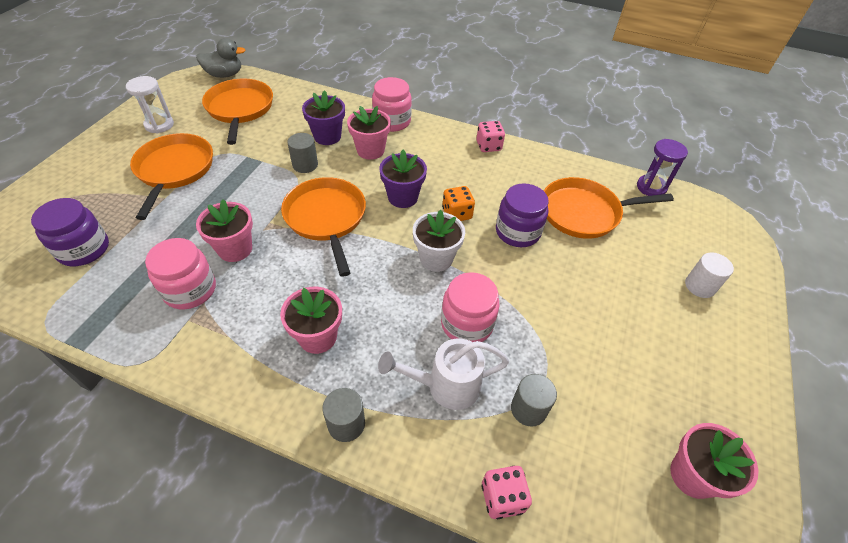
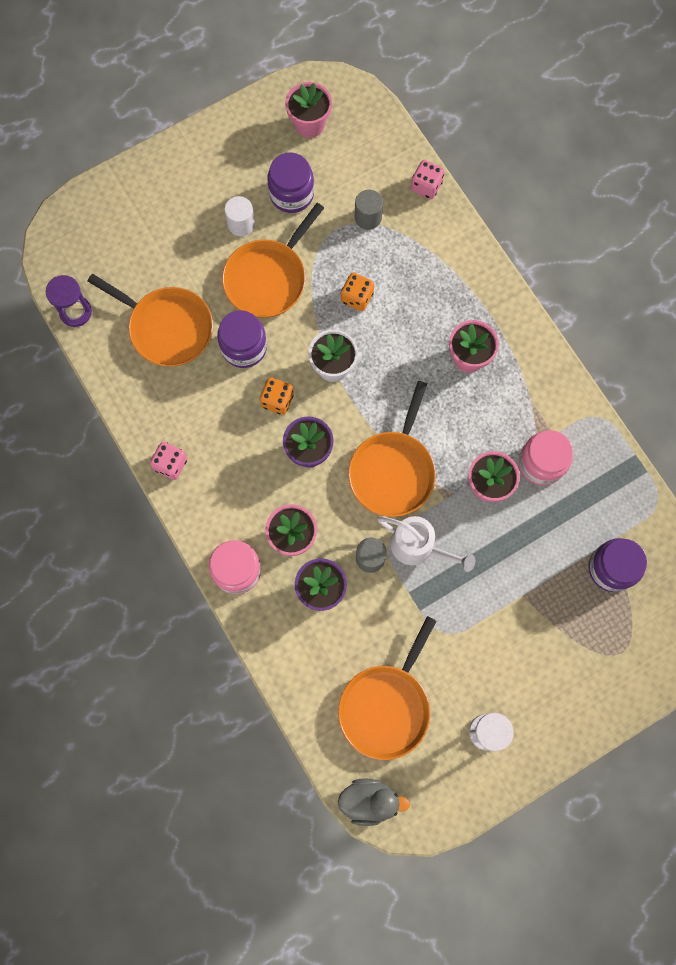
camera: 140 degrees left, 25 degrees up
orange pan [130,133,213,220] -> orange pan moved to [222,203,324,318]
grey duck [196,38,245,78] -> grey duck turned 150 degrees clockwise [338,778,410,826]
grey cylinder [323,388,365,442] -> none
white watering can [378,339,509,410] -> white watering can moved to [377,516,475,572]
pink jar [441,272,499,342] -> orange dice [341,272,374,311]
white cylinder [685,253,734,298] -> white cylinder moved to [224,196,255,236]
none -> purple jar [267,152,314,213]

